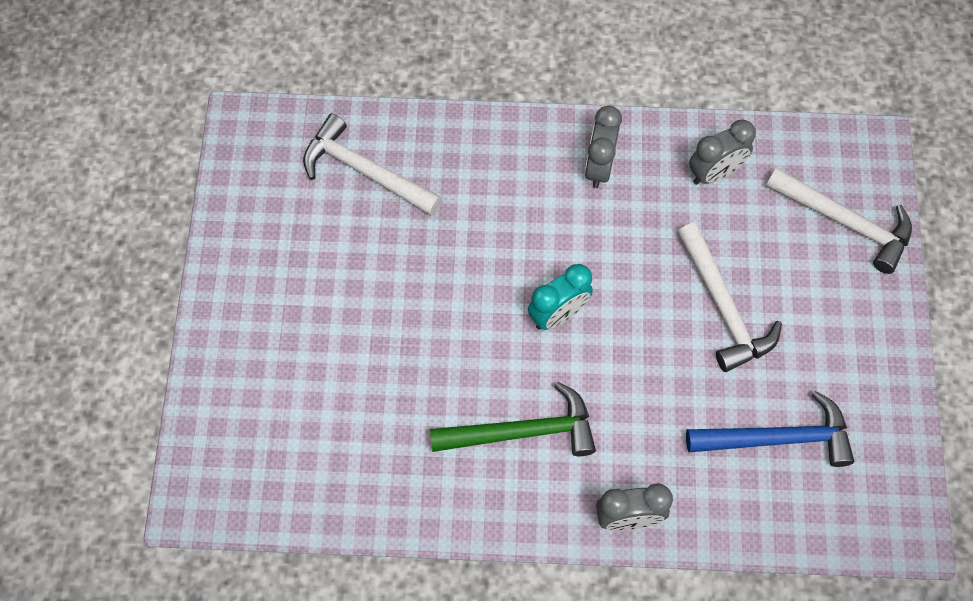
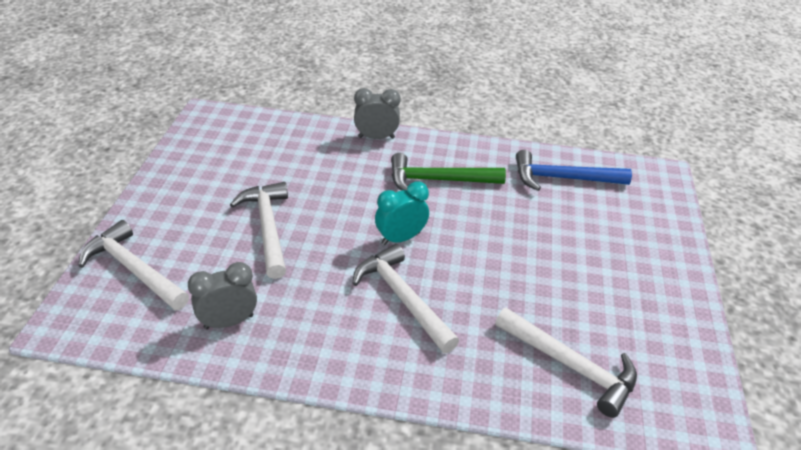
camera: 175 degrees left, 25 degrees down
grey clock [585,106,622,188] -> none
blue hammer [686,391,854,467] -> blue hammer moved to [516,150,632,191]
none -> white hammer [352,244,459,353]

